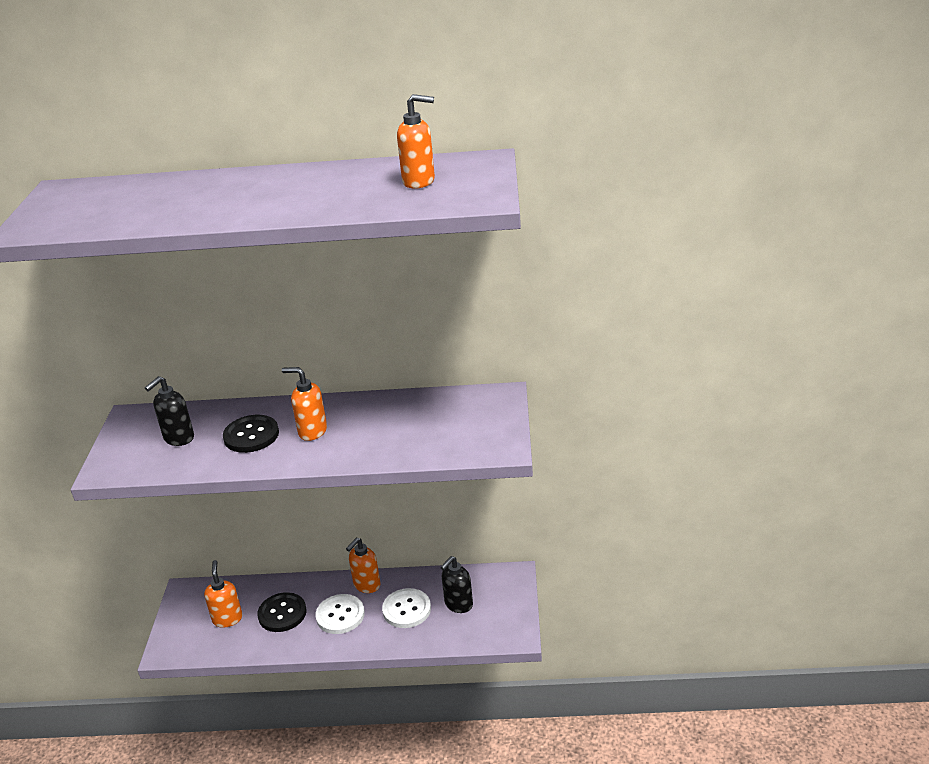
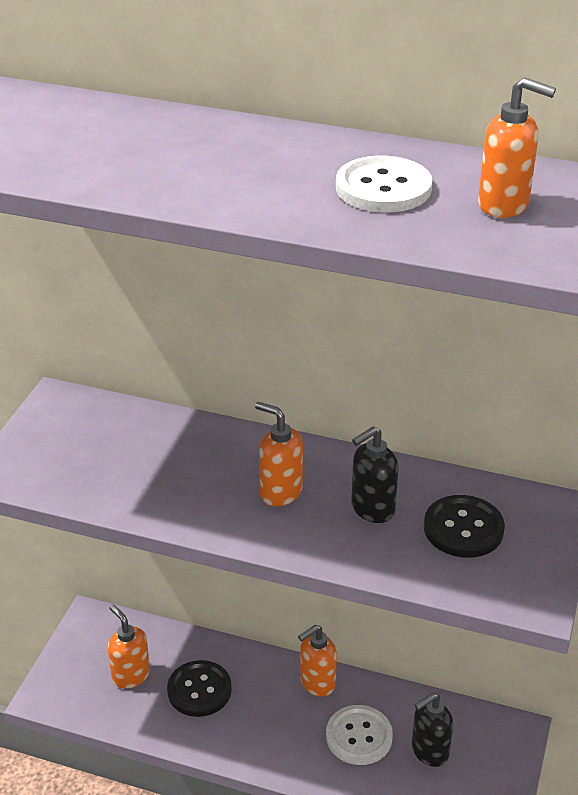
camera: 15 degrees right, 5 degrees up
black soap dispenser [145,376,194,446] -> black soap dispenser moved to [351,426,398,523]
orange soap dispenser [204,560,243,628] -> orange soap dispenser turned 45 degrees counterclockwise [108,604,150,689]
black button [223,415,279,453] -> black button moved to [424,495,505,558]
white button [315,594,365,634] -> white button moved to [336,156,433,212]

